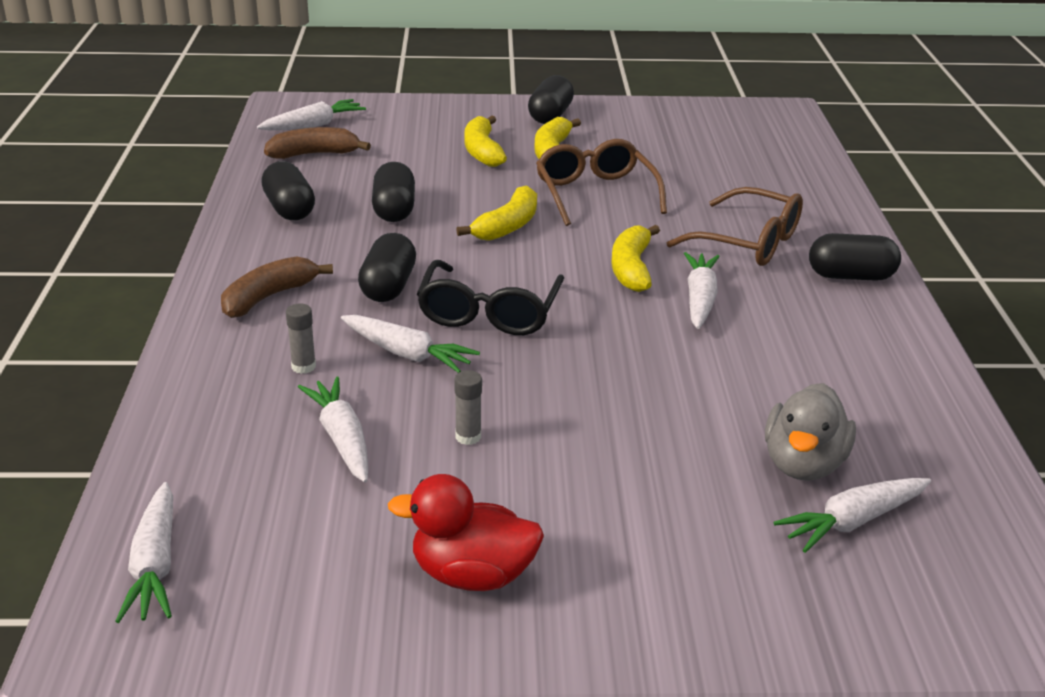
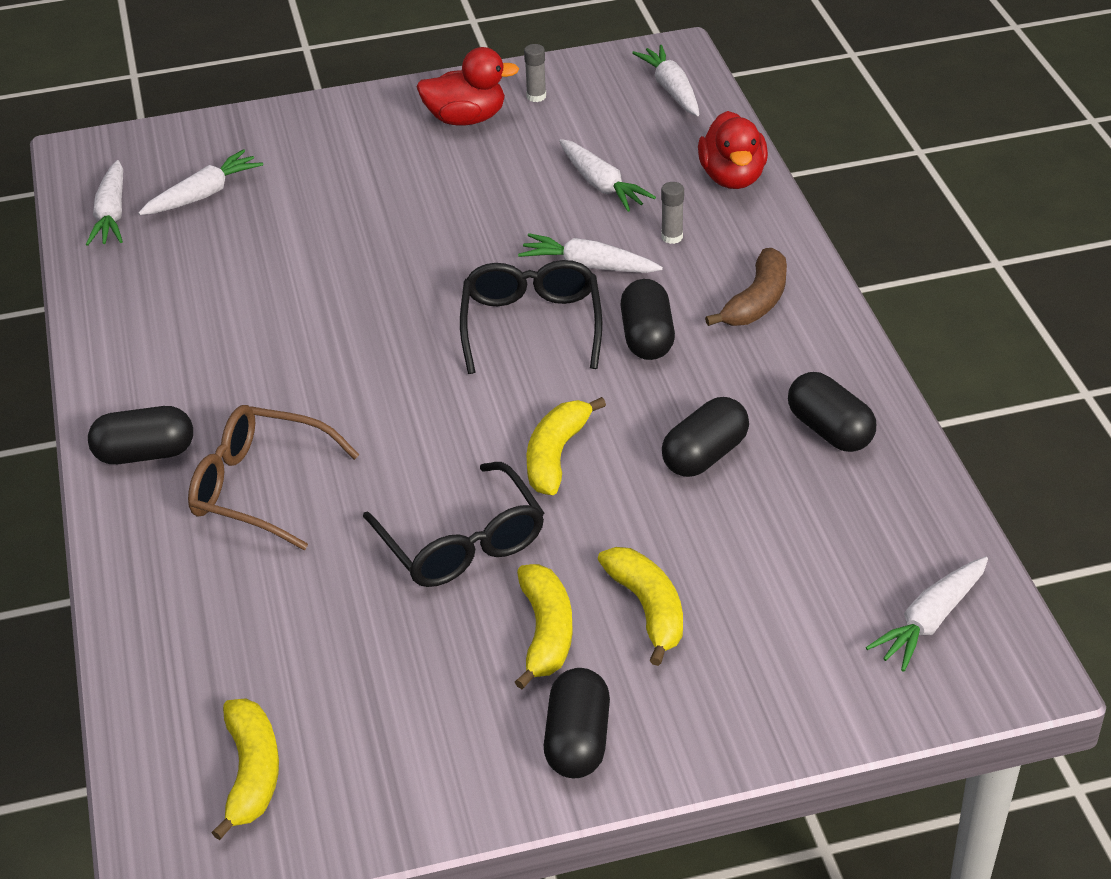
camera: 170 degrees right, 10 degrees up
brown banana [264,127,371,159] -> none
black capsule [372,162,415,222] -> black capsule turned 60 degrees clockwise [662,397,749,477]
grey glue stick [454,370,482,445] -> grey glue stick moved to [524,44,546,102]
brown glasses [536,139,667,226] -> black glasses [363,462,544,587]
yellow banana [611,225,660,292] -> yellow banana moved to [211,698,279,840]
white carrot [684,252,720,329] -> white carrot moved to [86,160,123,246]
grey duck [765,383,856,481] -> none
none -> red duck [698,111,768,189]

